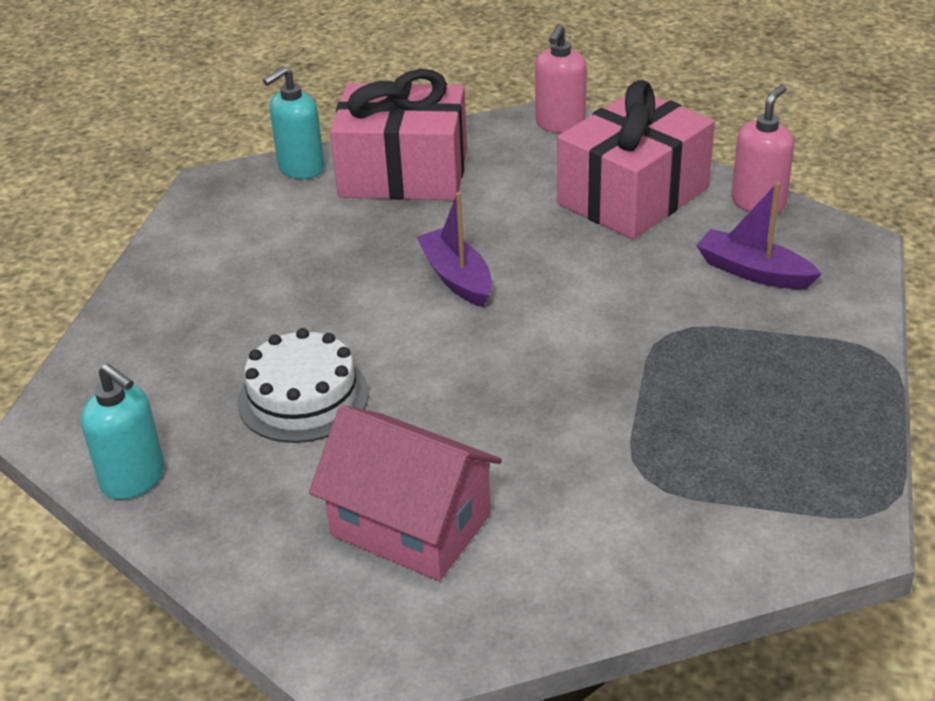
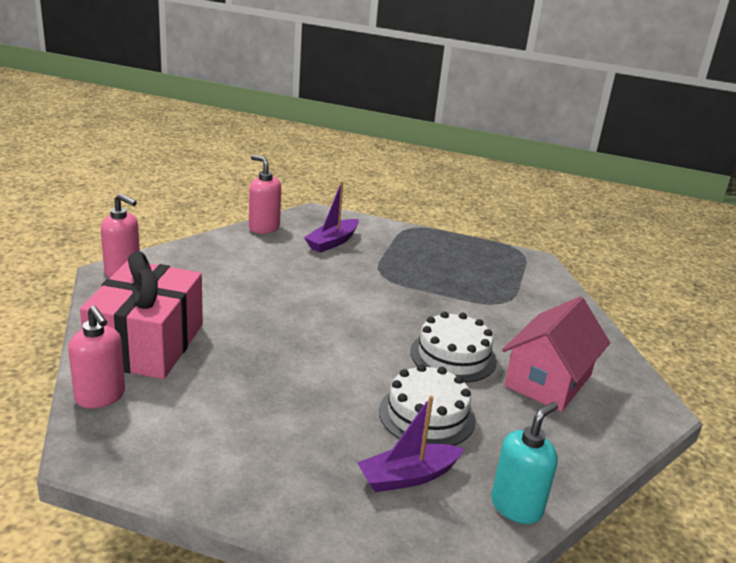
camera: 90 degrees left, 10 degrees down
turquoise soap dispenser [263,66,324,179] -> pink soap dispenser [68,306,125,408]
purple boat [416,192,492,307] -> purple boat moved to [357,396,464,492]
pink gift [557,80,715,239] -> none
none -> white cake [410,312,497,383]

